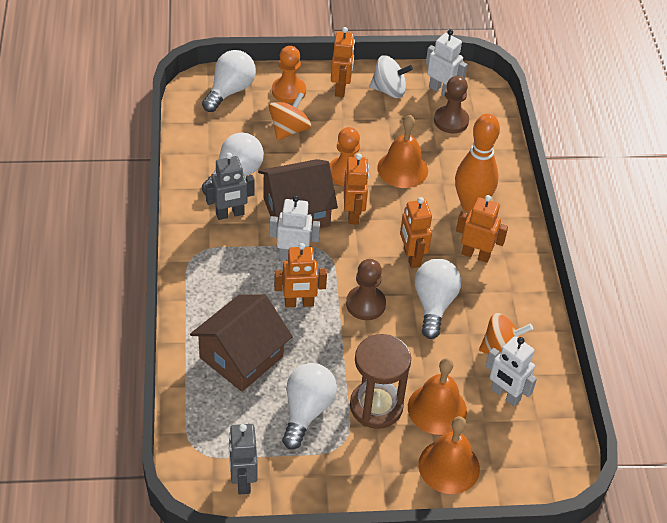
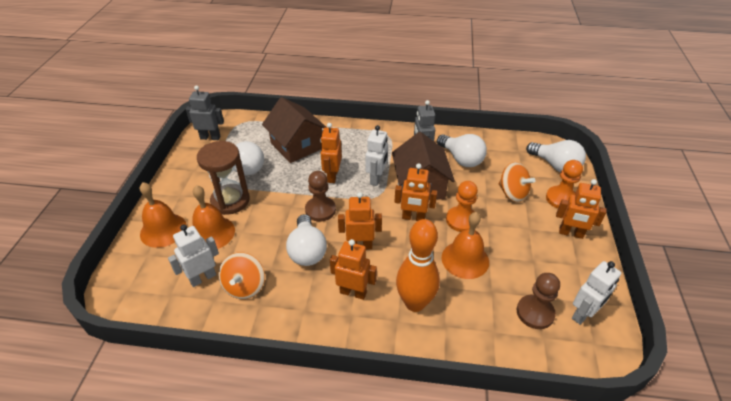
camera: 105 degrees right, 5 degrees down
white spinning top [370,55,413,98] -> none
white light bulb [414,259,461,339] -> white light bulb turned 60 degrees clockwise [286,214,327,266]
orange robot [456,195,508,263] -> orange robot turned 105 degrees counterclockwise [330,239,377,300]

